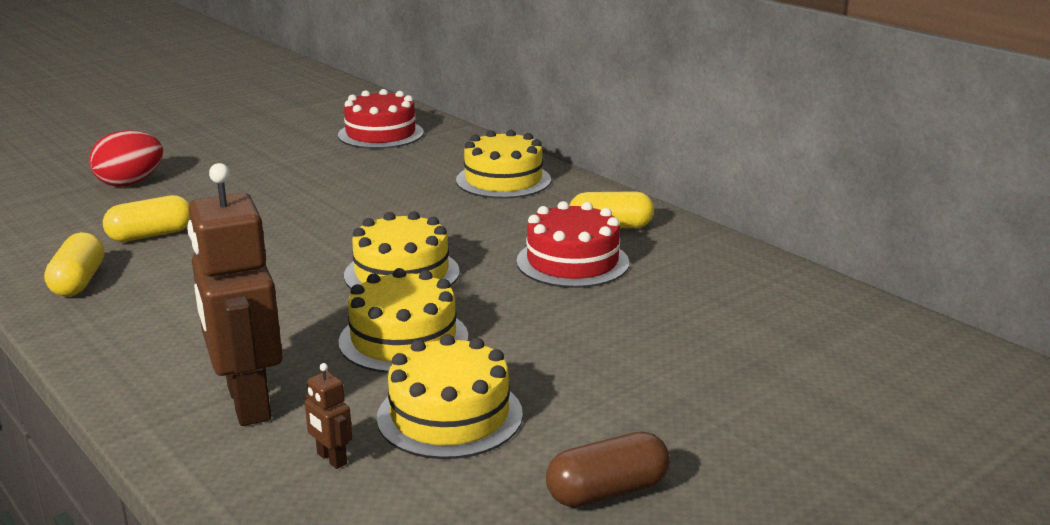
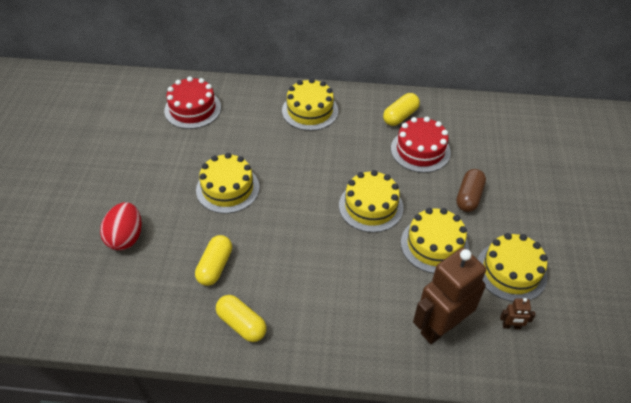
camera: 45 degrees left, 25 degrees up
brown robot [187,163,282,426] -> brown robot turned 120 degrees clockwise [413,248,486,344]
brown capsule [546,432,670,507] -> brown capsule moved to [456,169,486,212]
none -> yellow cake [196,153,260,214]

